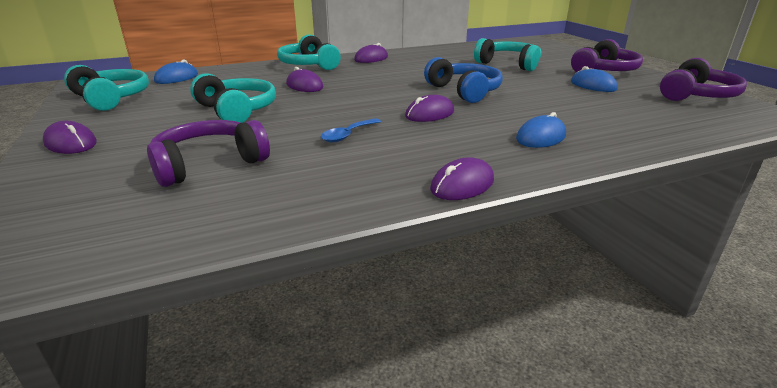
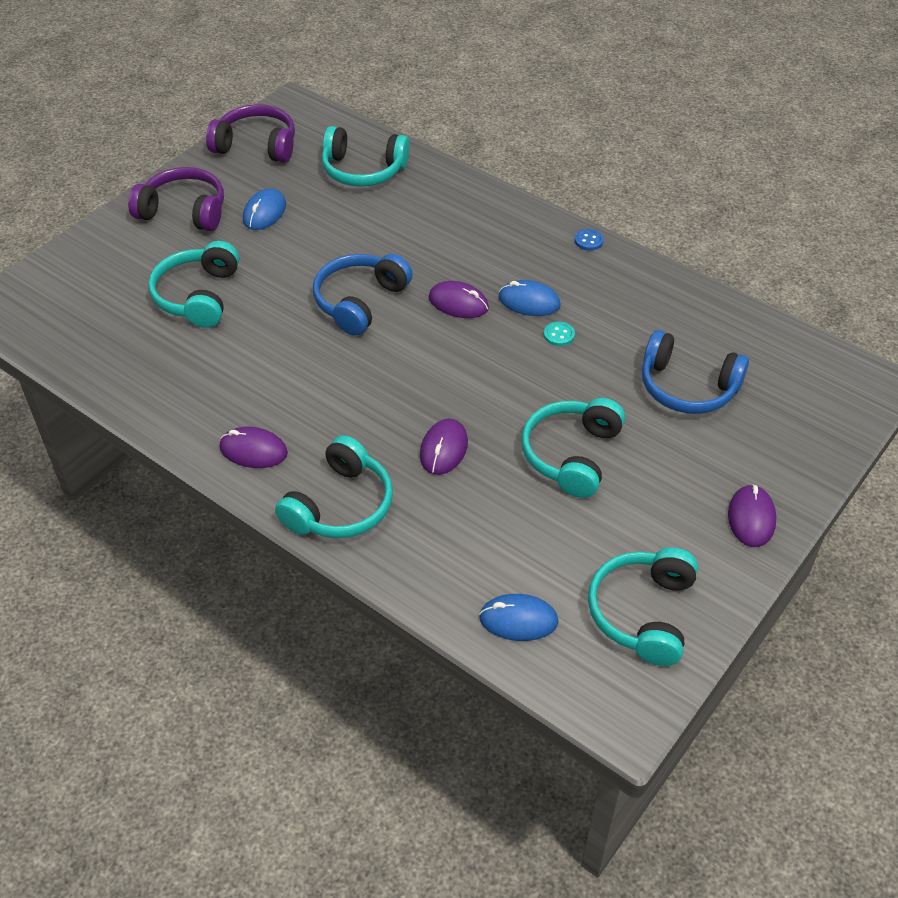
camera: 120 degrees left, 20 degrees up
purple headphones [147,120,270,187] -> blue headphones [642,330,749,414]
blue spoon [320,118,381,142] -> turquoise button [544,322,575,346]
purple mouse [430,157,494,200] -> blue button [575,229,604,251]
blue mouse [516,112,566,148] -> blue mouse moved to [498,280,561,316]
none -> turquoise headphones [322,126,410,187]

